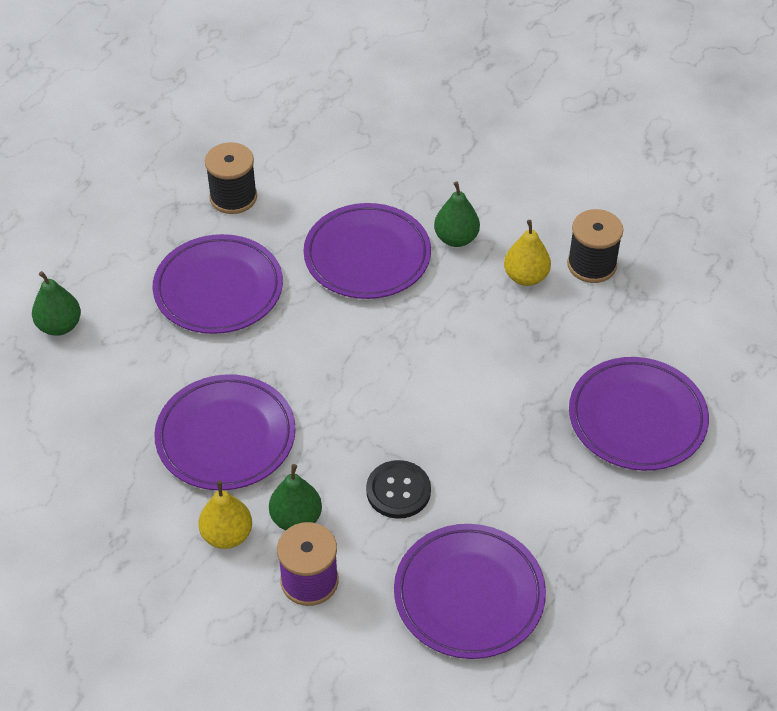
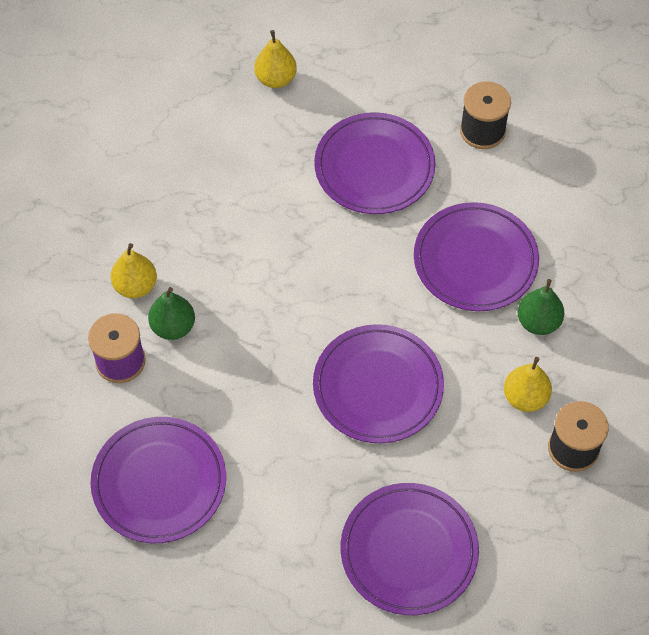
camera: 65 degrees right, 10 degrees up
green pear [32,271,81,336] -> yellow pear [254,30,297,88]
purple plate [154,374,296,490] -> purple plate moved to [313,324,444,443]
black button [366,460,431,519] -> none

